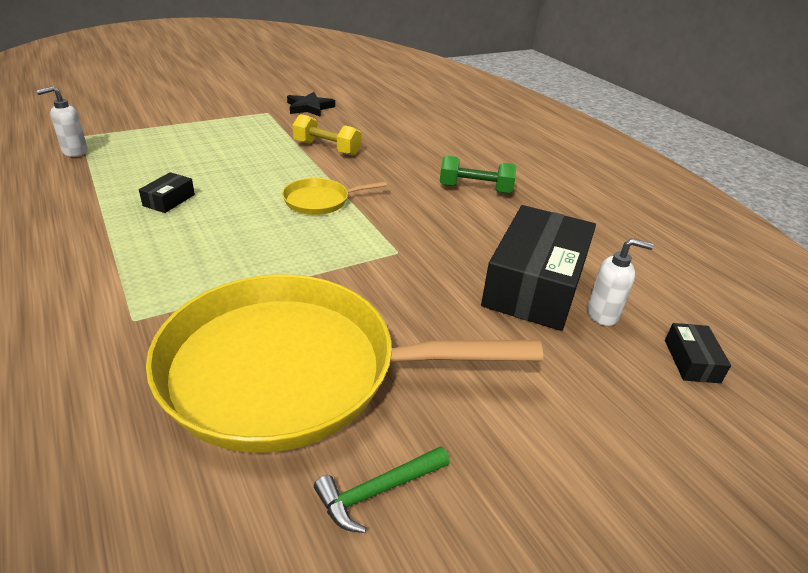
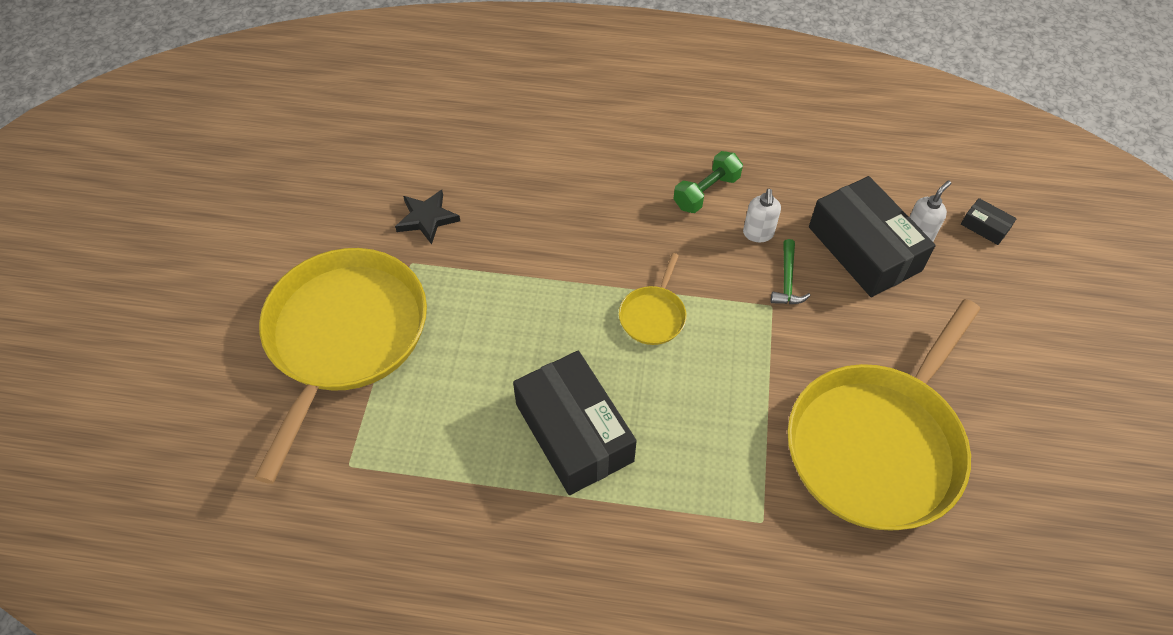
camera: 50 degrees left, 20 degrees up
white soap dispenser [36,86,88,157] -> white soap dispenser moved to [743,189,781,242]
black box [139,172,195,213] -> black box [513,351,637,495], size x2.41
yellow dumbbell [292,114,361,156] -> none
green hammer [314,446,450,533] -> green hammer moved to [771,239,811,304]
none -> yellow pan [254,248,427,484]

